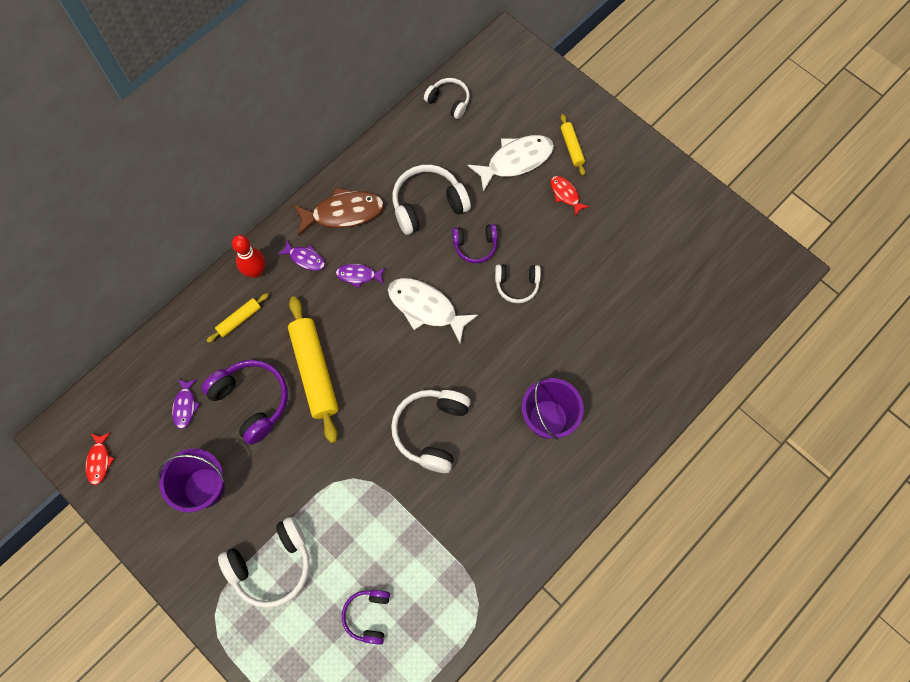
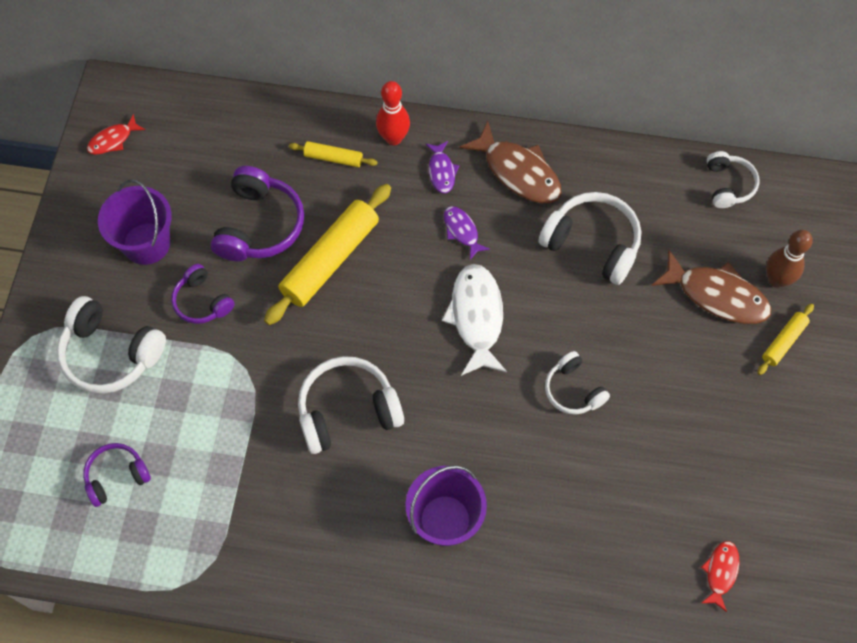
camera: 55 degrees right, 5 degrees down
purple fish [172,379,200,429] -> none
purple headphones [452,224,498,263] -> purple headphones moved to [171,264,235,324]
white fish [467,135,554,192] -> brown fish [651,250,771,324]
red fish [550,176,590,216] -> red fish moved to [701,541,739,612]
none -> brown bowling pin [766,230,813,288]

